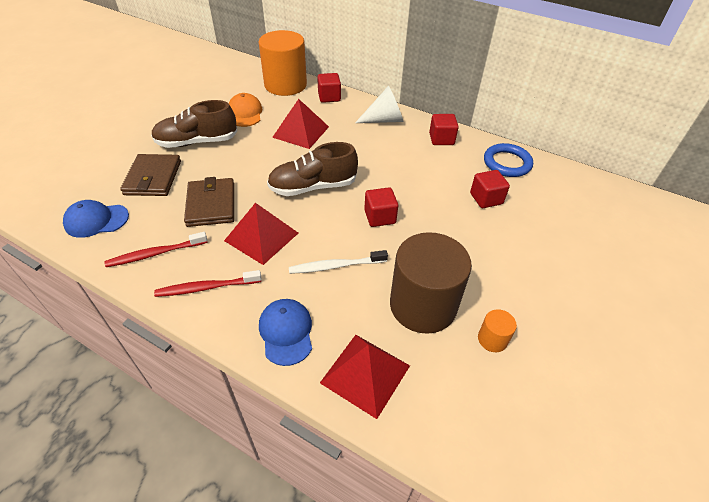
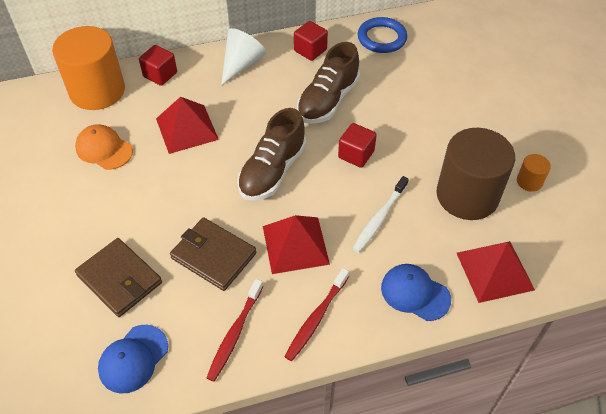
camera: 45 degrees left, 5 degrees up
brown shoe [151,100,238,148] -> brown shoe moved to [297,42,360,124]
red cube [470,170,510,208] -> none

